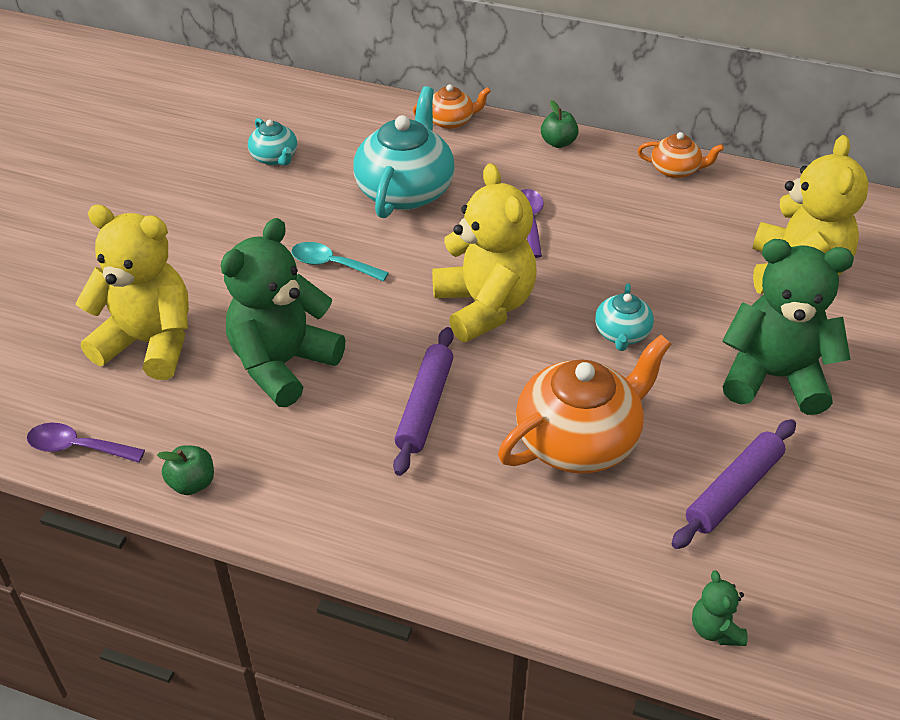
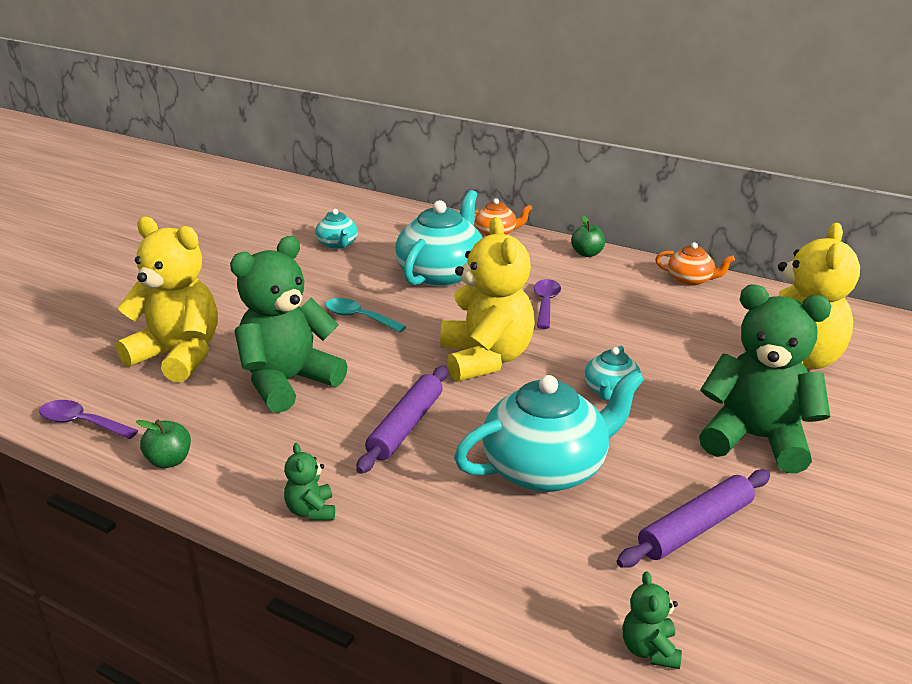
camera: 10 degrees right, 15 degrees down
orange teapot [498,335,671,474] -> turquoise teapot [454,369,644,492]
none -> green teddy bear [284,443,335,520]

